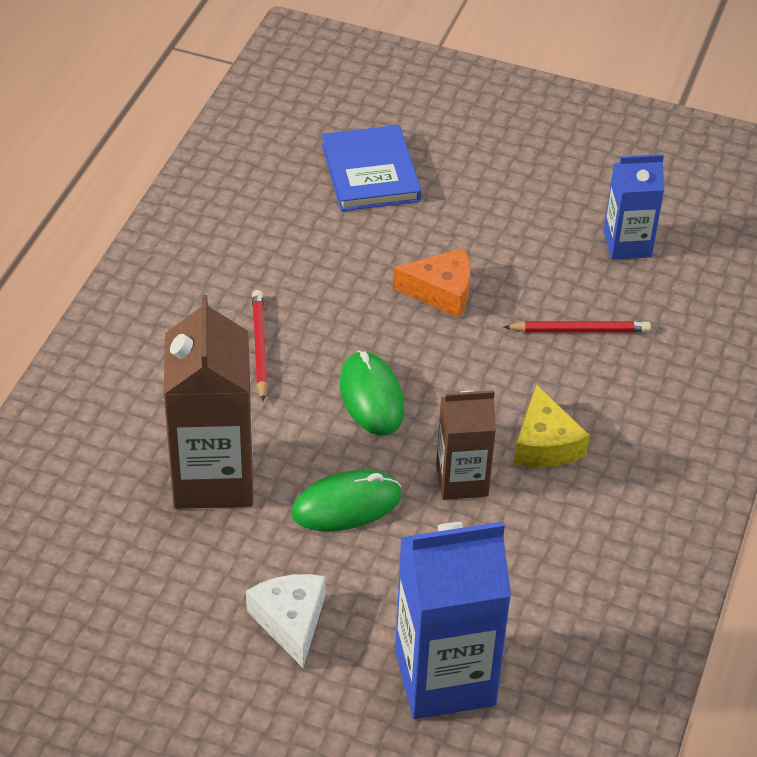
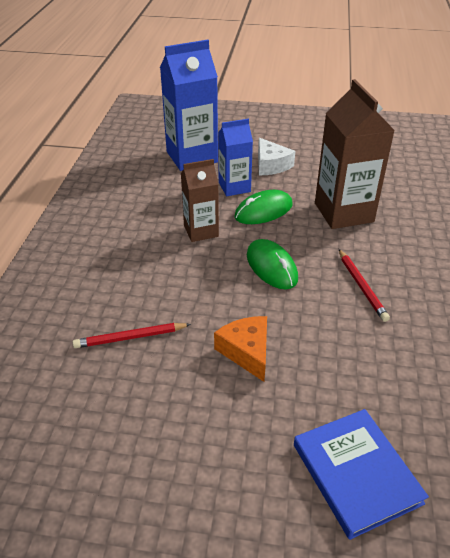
camera: 170 degrees right, 5 degrees down
orange cheese [393,248,471,318] -> orange cheese turned 75 degrees clockwise [214,316,267,382]
yellow cheese [513,385,590,467] -> none
blue carton [604,154,664,260] -> blue carton moved to [218,119,253,196]

